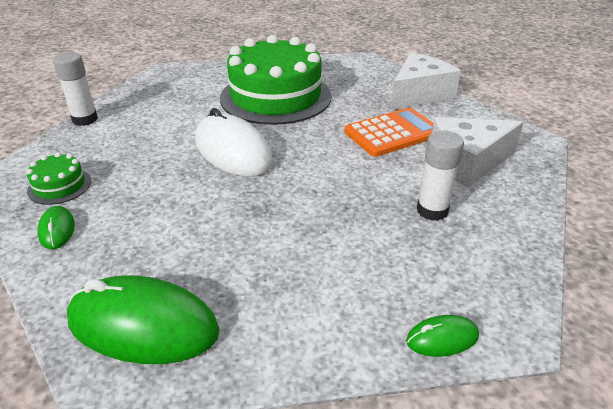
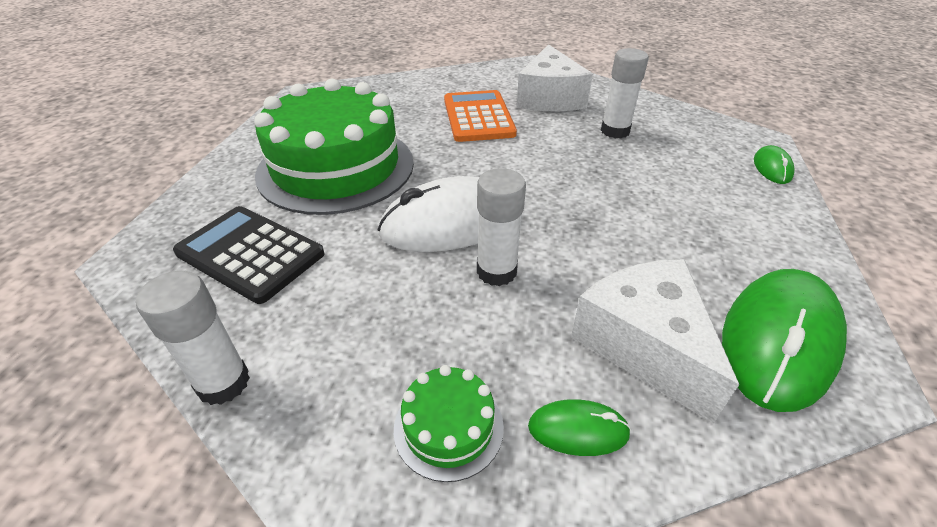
camera: 70 degrees left, 5 degrees up
white cheese [391,52,461,110] -> white cheese moved to [571,259,739,424]
none -> black calculator [173,206,325,304]
none -> white glue stick [477,168,526,286]

